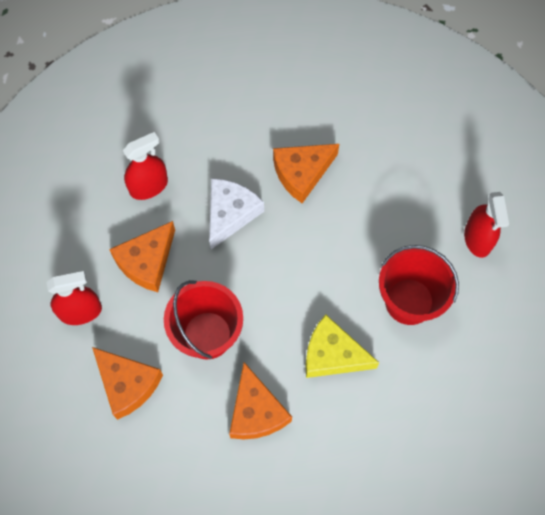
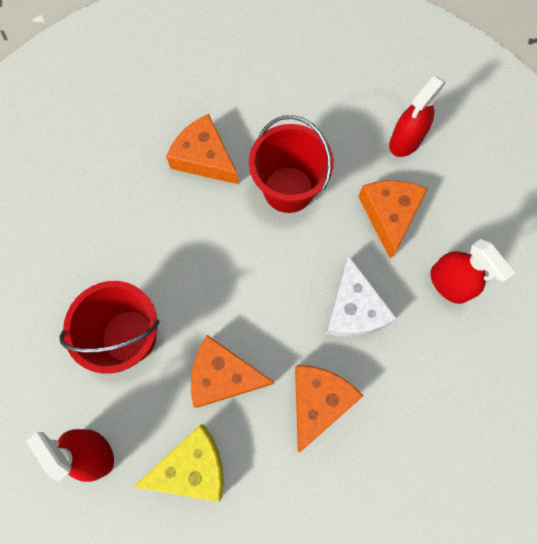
camera: 145 degrees right, 5 degrees up
orange cheese [92,347,163,420] -> orange cheese moved to [191,335,274,408]
red spray bottle [123,132,168,200] -> red spray bottle turned 60 degrees counterclockwise [431,239,515,304]
yellow cheese [305,314,379,378] -> yellow cheese moved to [133,424,224,502]

